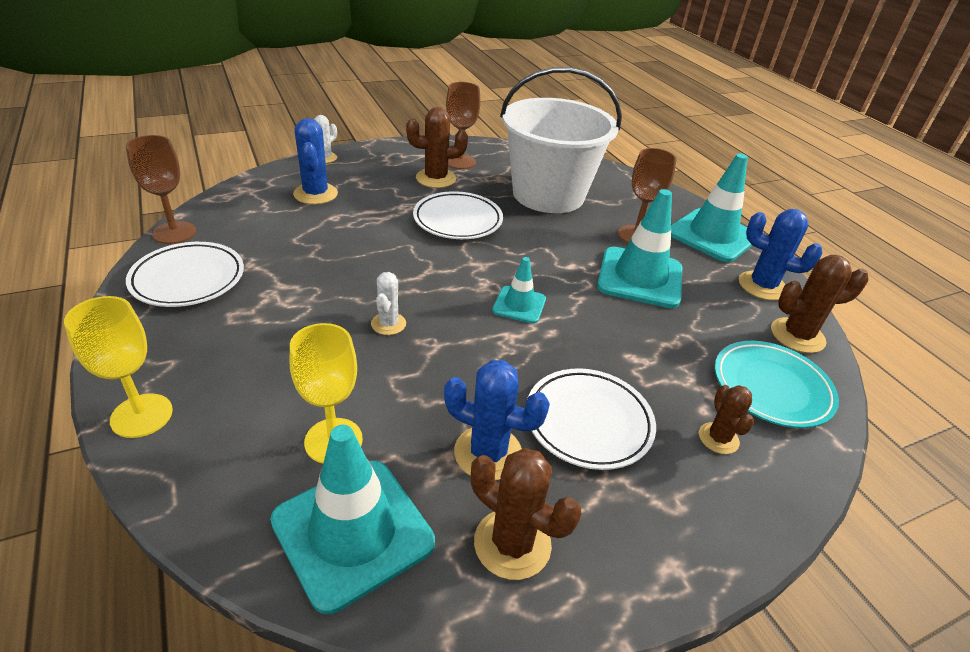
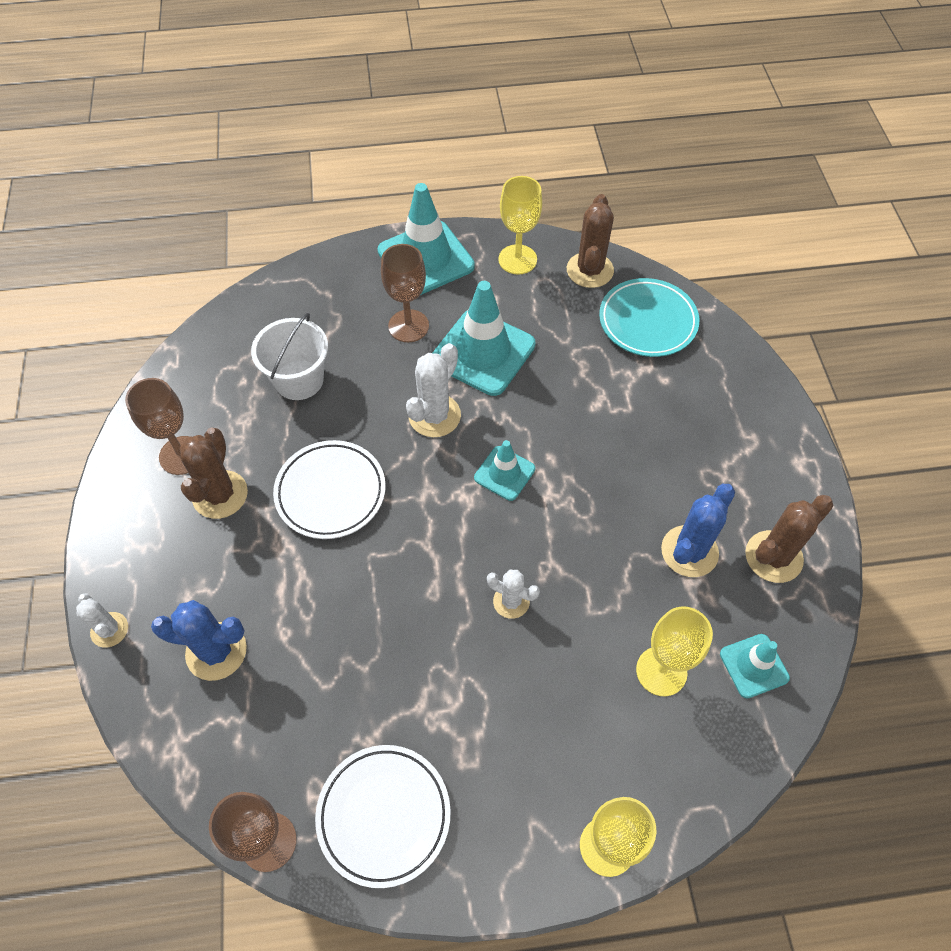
camera: 70 degrees left, 20 degrees up
turquoise traffic cone [270,425,435,614] -> turquoise traffic cone [720,634,790,698], size x0.54
white bucket [500,67,622,213] -> white bucket [251,313,328,400], size x0.54
white plate [527,368,656,470] -> none
brown cactus [699,385,754,454] -> none
blue cactus [739,209,823,300] -> yellow goblet [498,176,542,275]
none -> white cactus [406,343,461,437]

